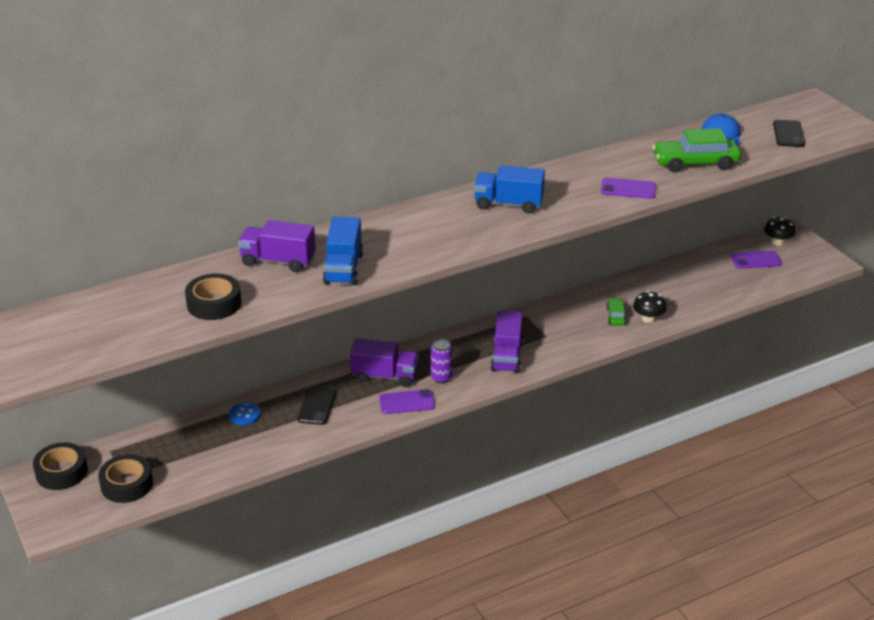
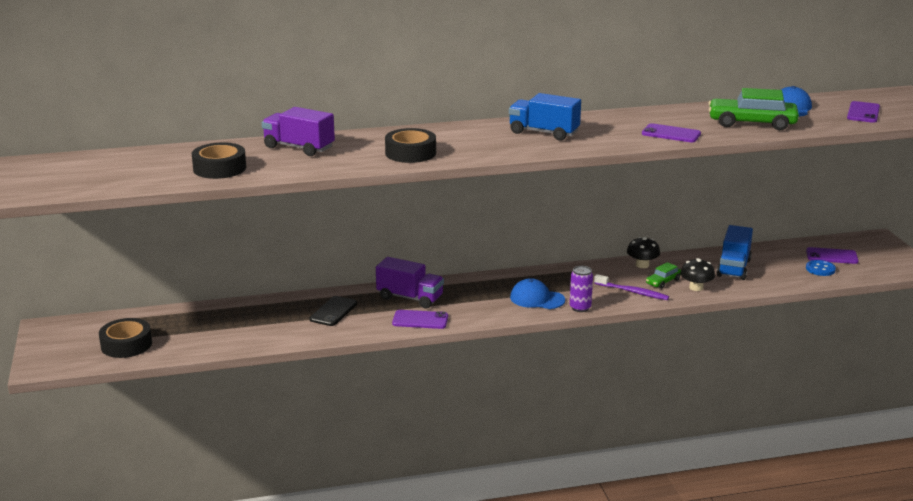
camera: 15 degrees right, 10 degrees down
black tape [33,442,88,490] -> black tape moved to [385,128,436,163]
blue button [229,402,261,425] -> blue button moved to [806,260,836,276]
blue truck [323,217,363,285] -> blue truck moved to [717,225,753,280]
purple can [431,339,453,383] -> purple can moved to [570,266,593,312]
purple truck [490,311,524,373] -> blue cap [510,278,565,309]
green car [606,298,627,326] -> green car turned 150 degrees counterclockwise [646,262,681,289]
black mushroom [764,217,795,246] -> black mushroom moved to [627,237,660,268]
black phone [773,120,805,147] -> purple phone [847,101,880,123]
none -> purple toothbrush [594,274,669,300]

